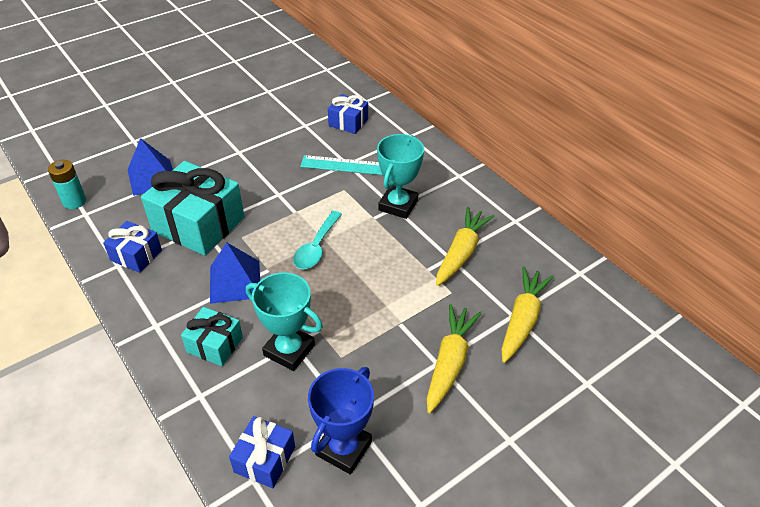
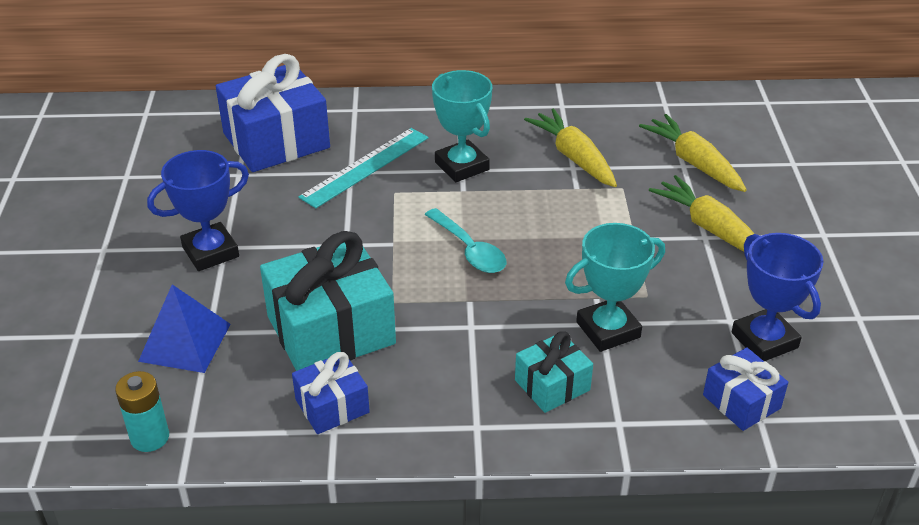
camera: 55 degrees left, 5 degrees down
blue pyramid [210,243,260,304] -> none
blue gift [328,94,368,134] -> blue gift [216,54,330,172], size x1.90
none -> blue trophy [147,150,249,271]

